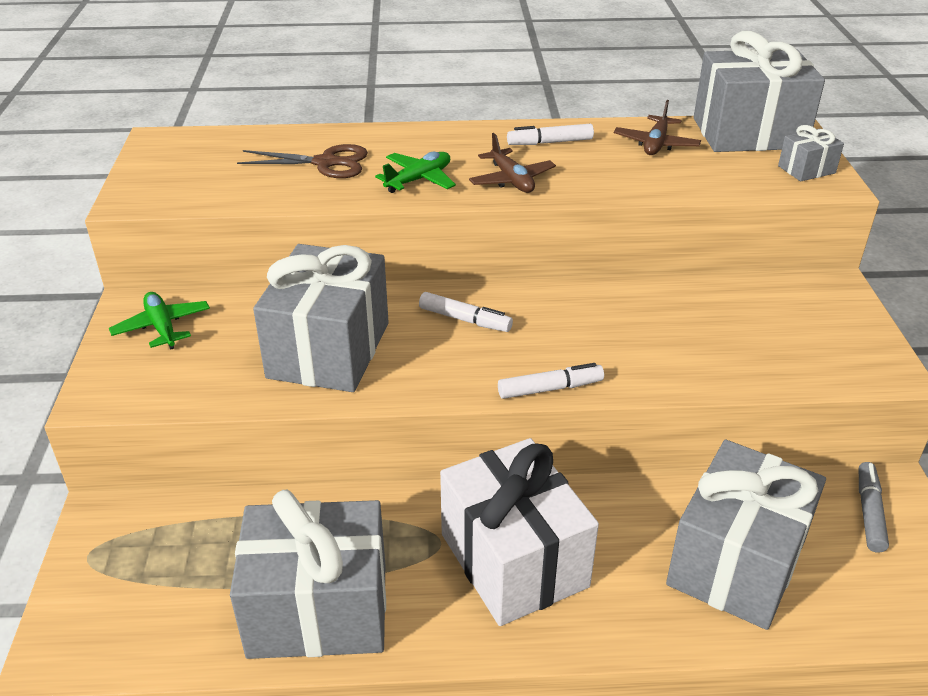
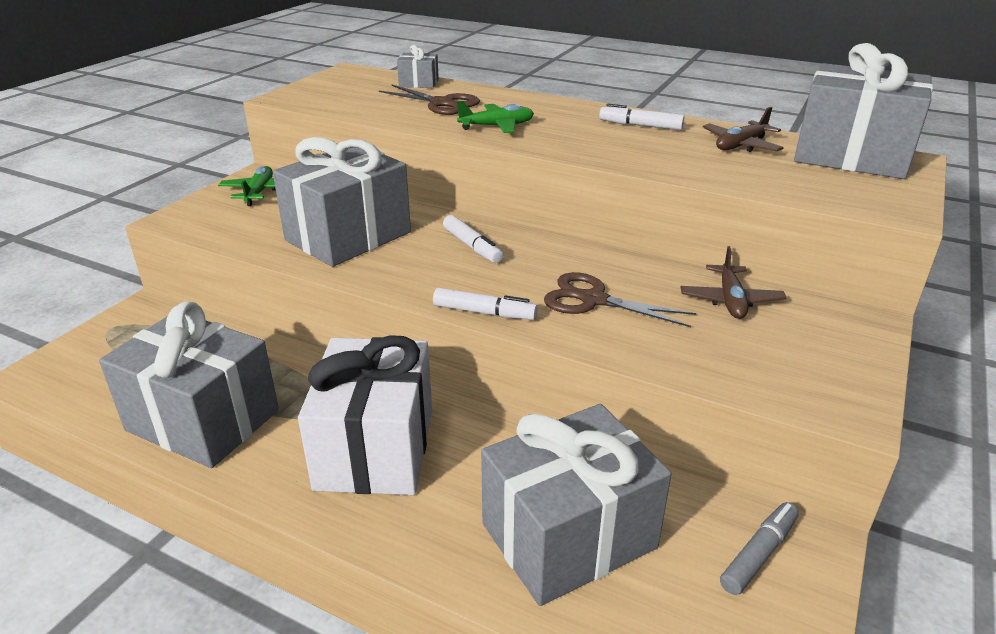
camera: 30 degrees right, 5 degrees down
brown plane [469,133,556,193] -> brown plane moved to [681,246,786,319]
grey gift [778,125,844,181] -> grey gift moved to [397,45,439,88]
none -> brown scissors [544,272,696,327]

